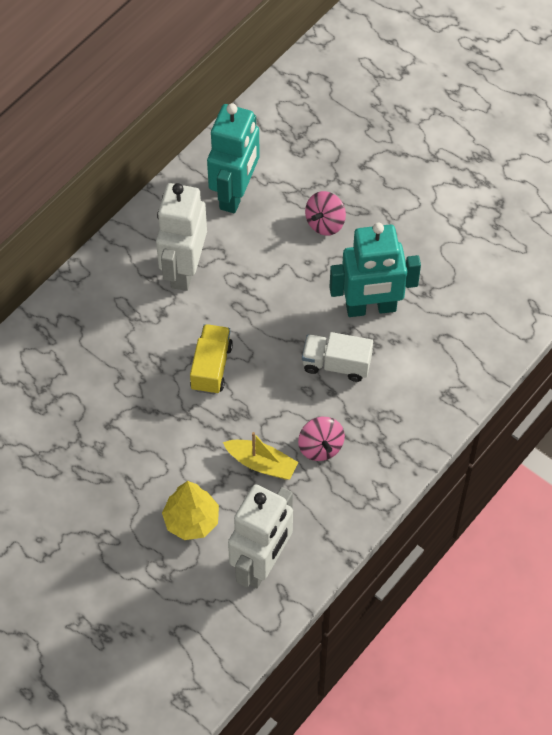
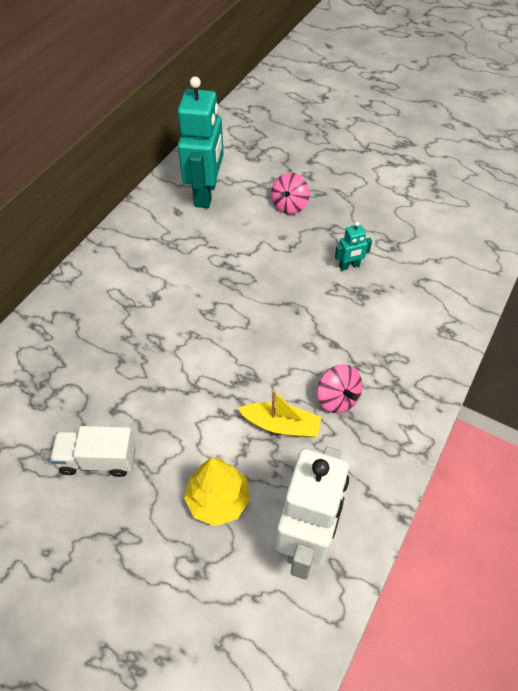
camera: 10 degrees left, 5 degrees down
white robot [156,183,207,291] -> none
yellow truck [190,324,233,394] -> none
white truck [302,332,373,382] -> white truck moved to [50,426,136,477]
turquoise robot [329,223,421,317] -> turquoise robot [335,222,372,271], size x0.44

